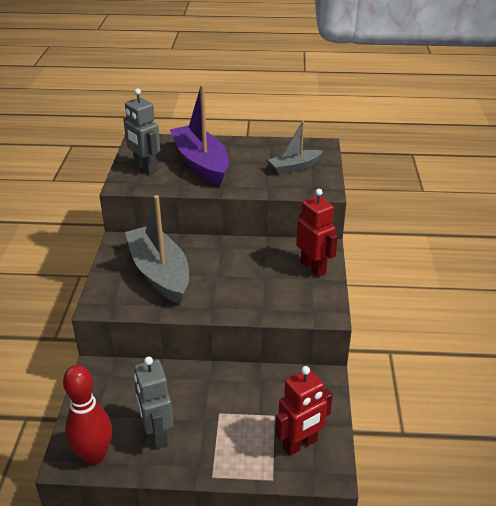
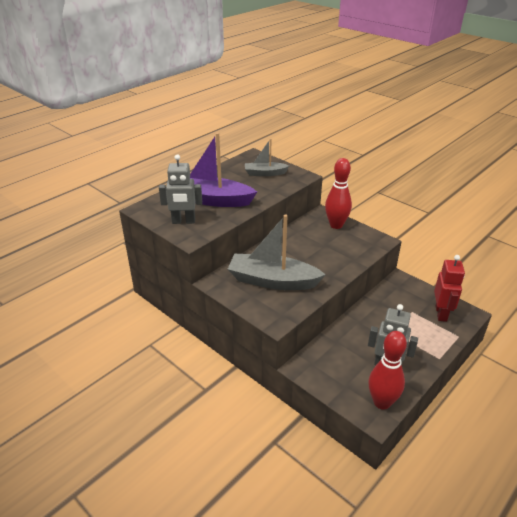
camera: 50 degrees left, 0 degrees up
grey boat [268,121,323,174] -> grey boat turned 75 degrees clockwise [245,138,289,176]
red robot [296,189,338,277] -> red bowling pin [325,158,352,229]

